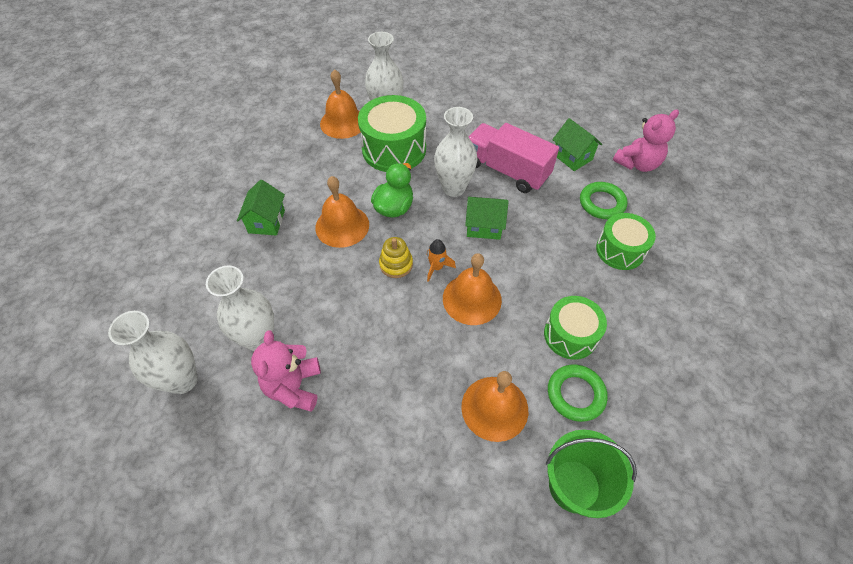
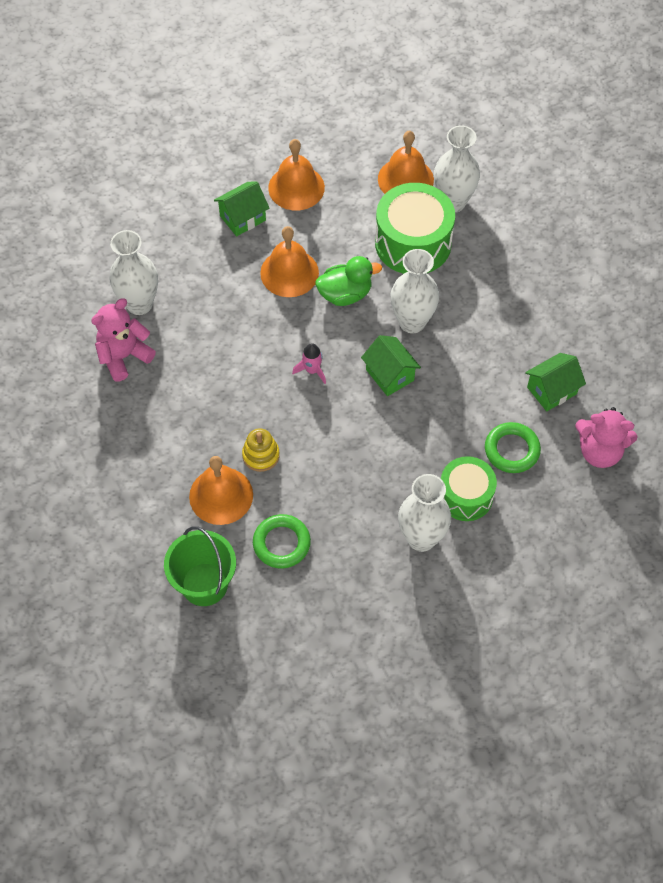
camera: 50 degrees right, 5 degrees up
white vase [108,311,198,394] -> white vase moved to [398,474,451,552]
yellow stacking toy [379,237,413,278] -> yellow stacking toy moved to [242,428,280,472]
orange rocket [427,239,456,282] -> pink rocket [292,343,326,384]
orange bell [443,253,502,325] -> orange bell moved to [268,139,325,210]
pink truck [468,123,559,193] -> none
green drum [544,296,607,360] -> none
green house [552,118,602,171] -> green house turned 45 degrees clockwise [525,353,586,411]

